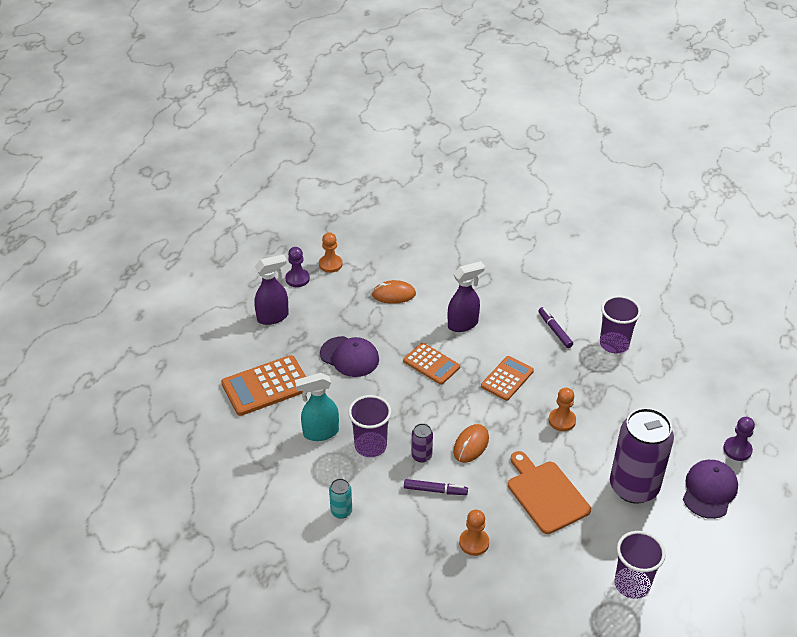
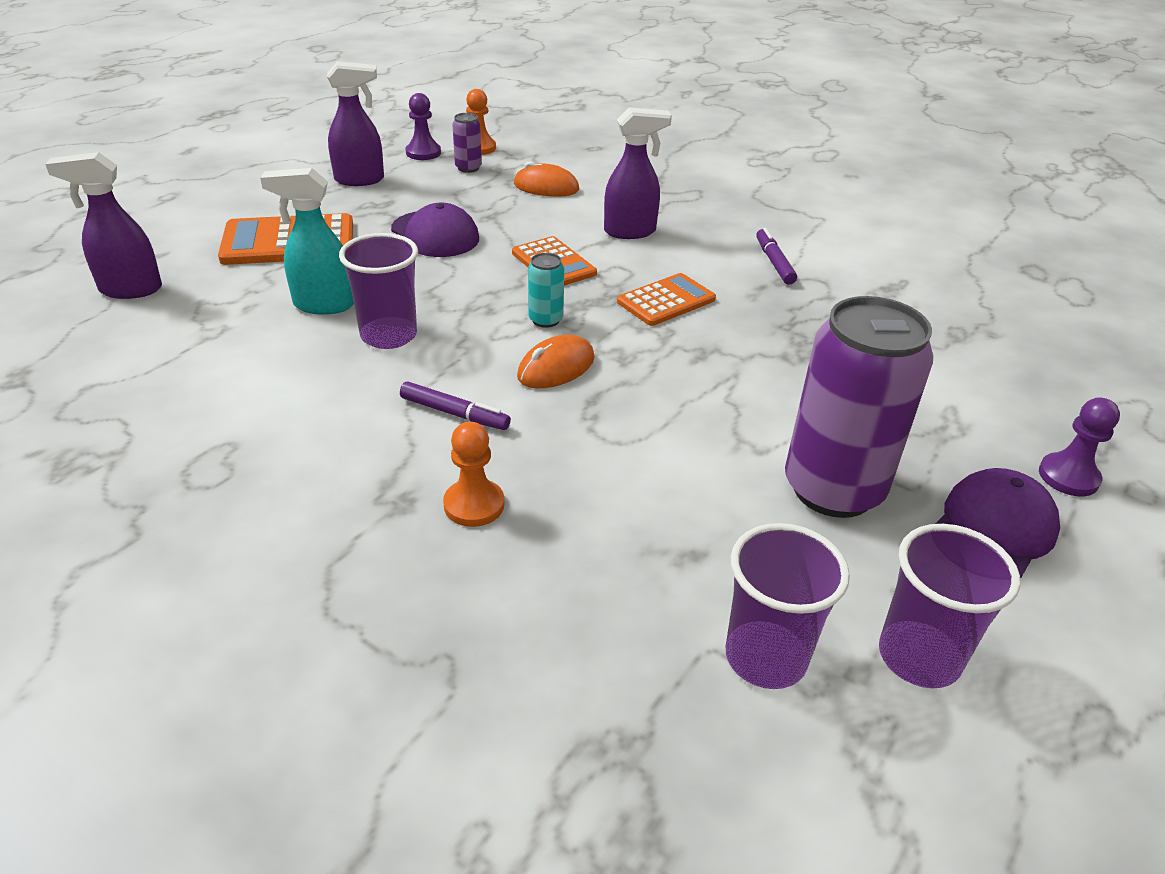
camera: 15 degrees right, 5 degrees down
turquoise can [329,478,352,519] -> turquoise can moved to [528,253,564,328]
purple can [411,423,433,463] -> purple can moved to [452,113,482,173]
orange cutting board [508,451,591,534] -> none
orange pawn [549,388,576,431] -> none
purple cup [600,295,641,354] -> purple cup moved to [879,524,1020,688]
none -> purple spray bottle [45,152,162,299]

